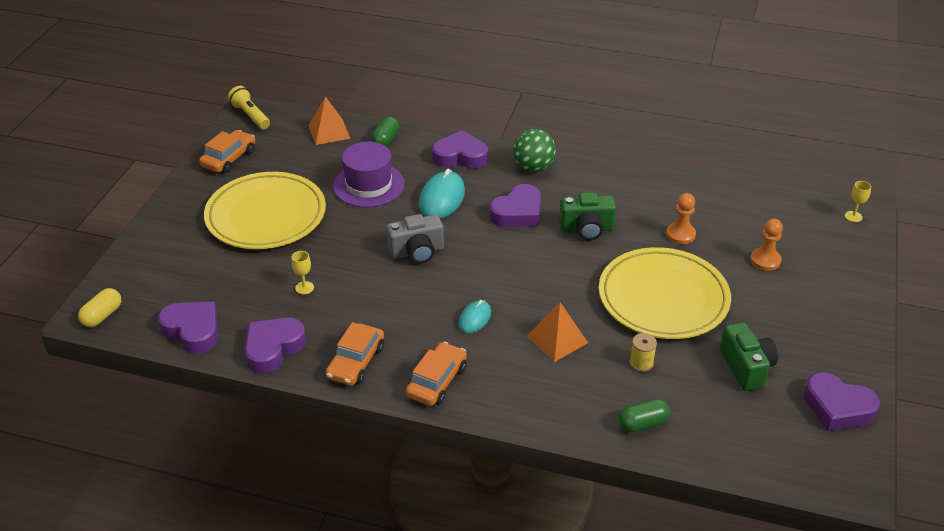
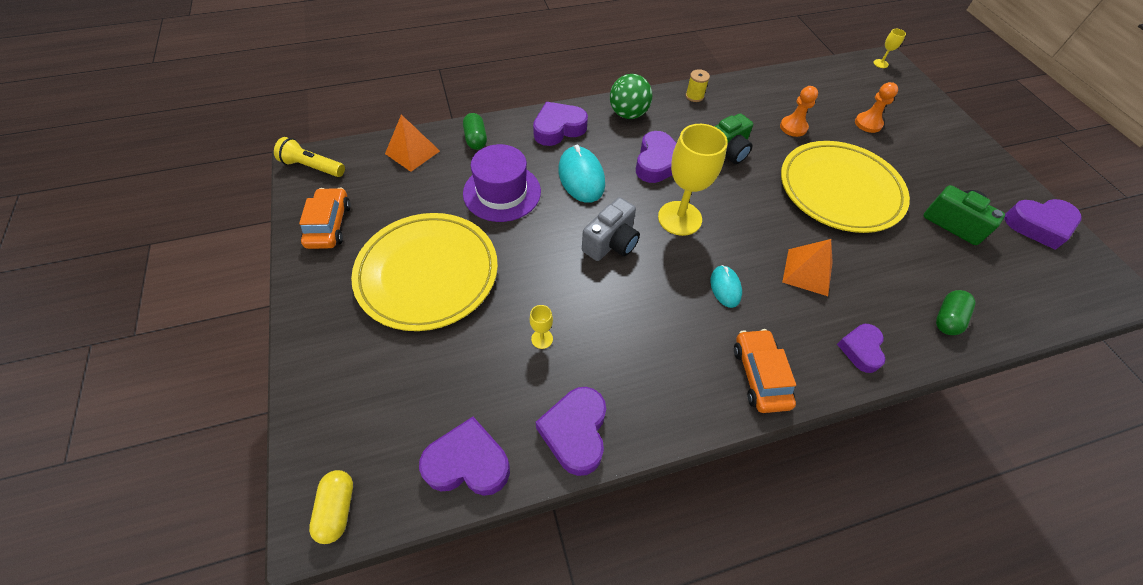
camera: 35 degrees left, 15 degrees up
orange car [326,322,384,386] -> none
yellow spool [630,333,657,372] -> yellow spool moved to [686,69,710,102]
none -> yellow goblet [658,124,728,236]
none -> purple heart [837,324,885,373]

